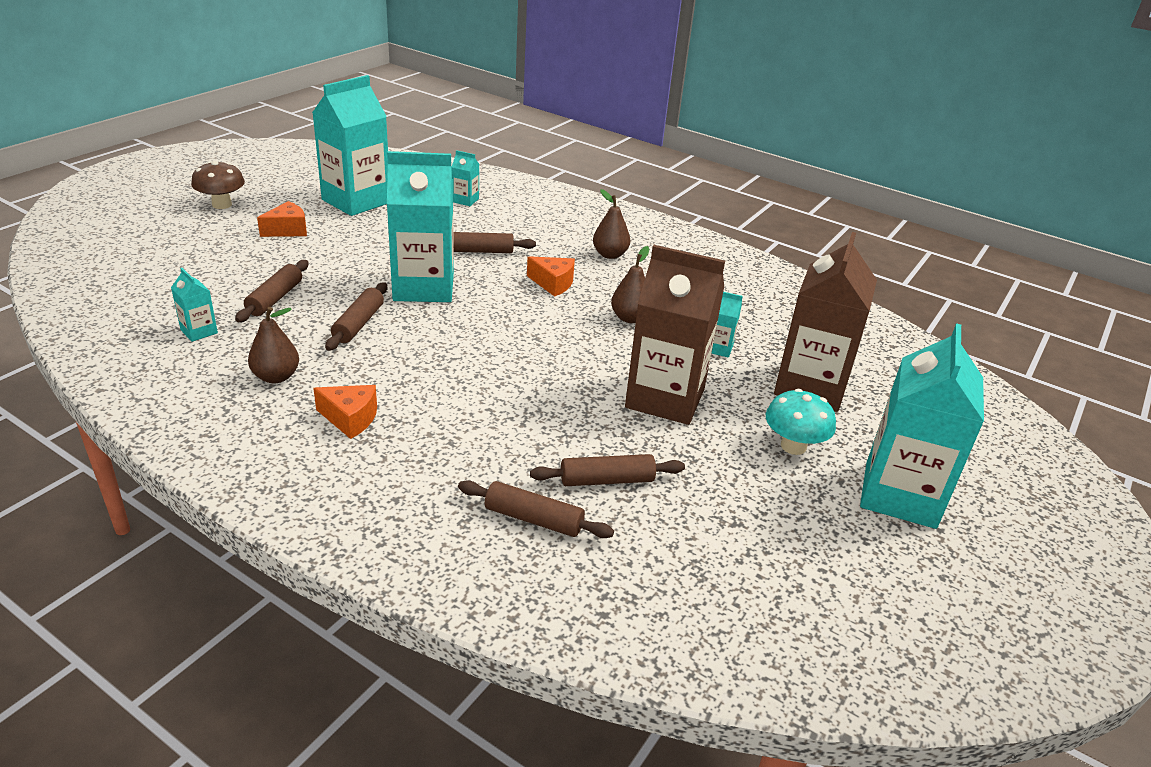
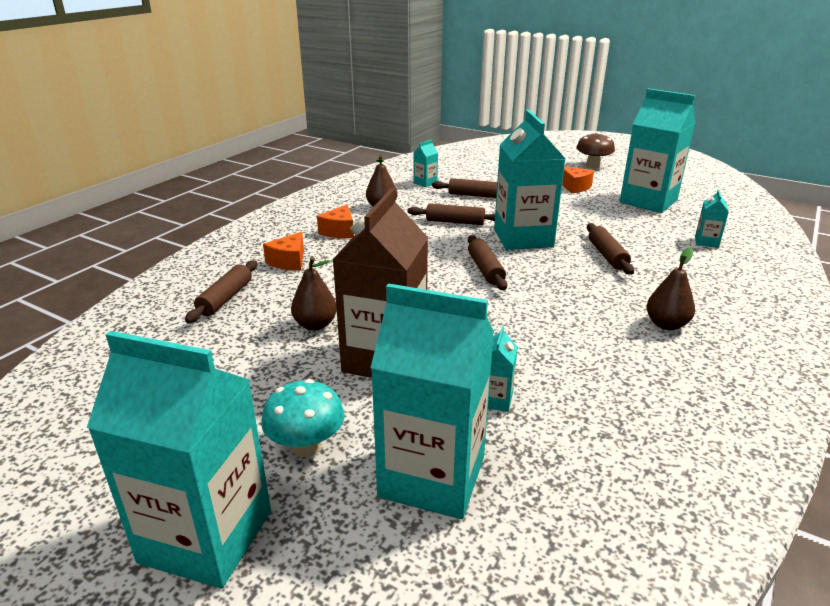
camera: 90 degrees right, 5 degrees down
orange cheese [527,256,575,297] -> orange cheese moved to [263,232,304,270]
brown rolling pin [530,454,685,486] -> brown rolling pin moved to [468,235,507,290]
brown pear [611,246,649,323] -> brown pear moved to [291,257,337,330]
brown carton [774,232,877,412] -> turquoise carton [371,283,494,519]

